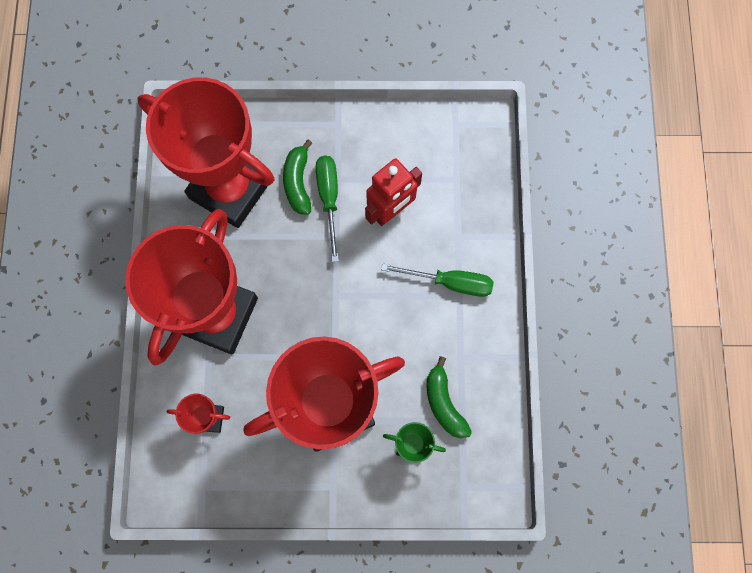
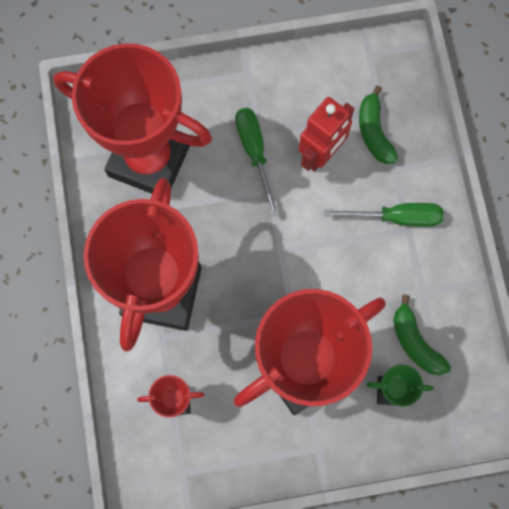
camera: 10 degrees left, 0 degrees up
green banana [283,139,312,215] -> green banana moved to [359,85,398,164]

